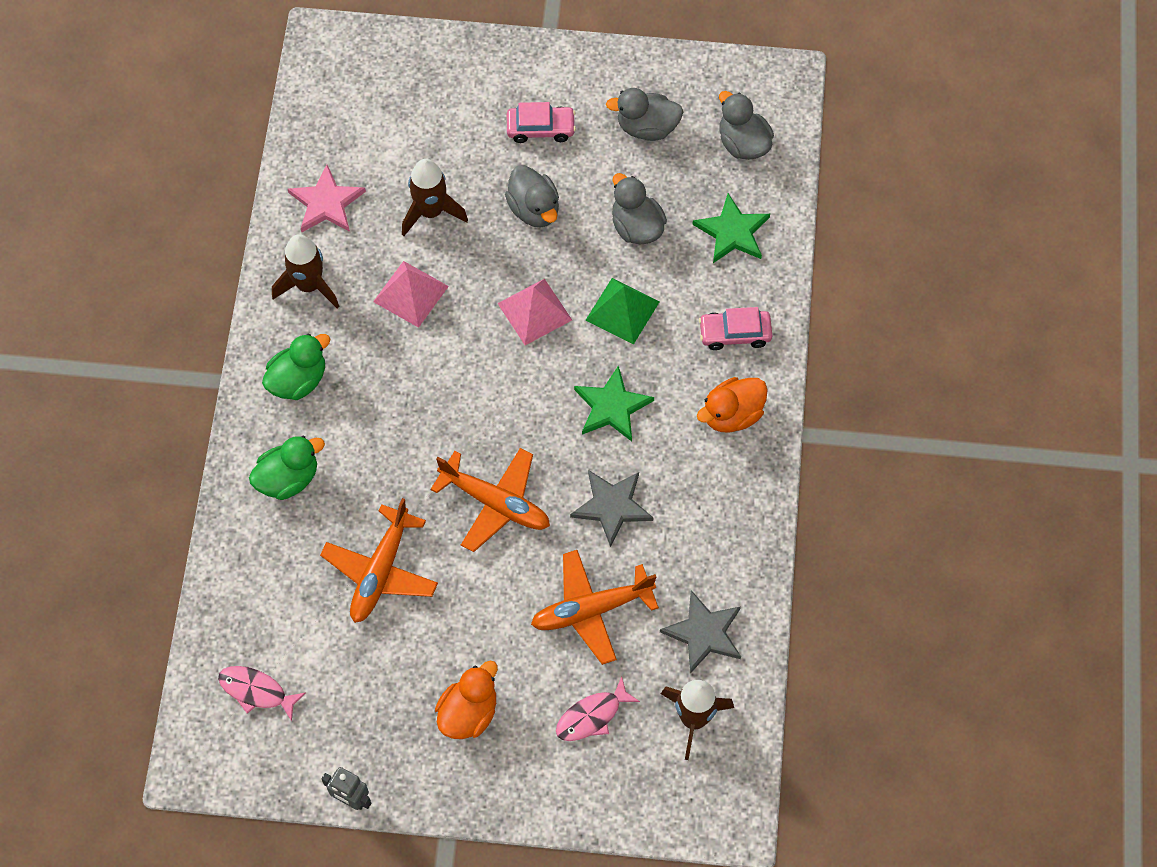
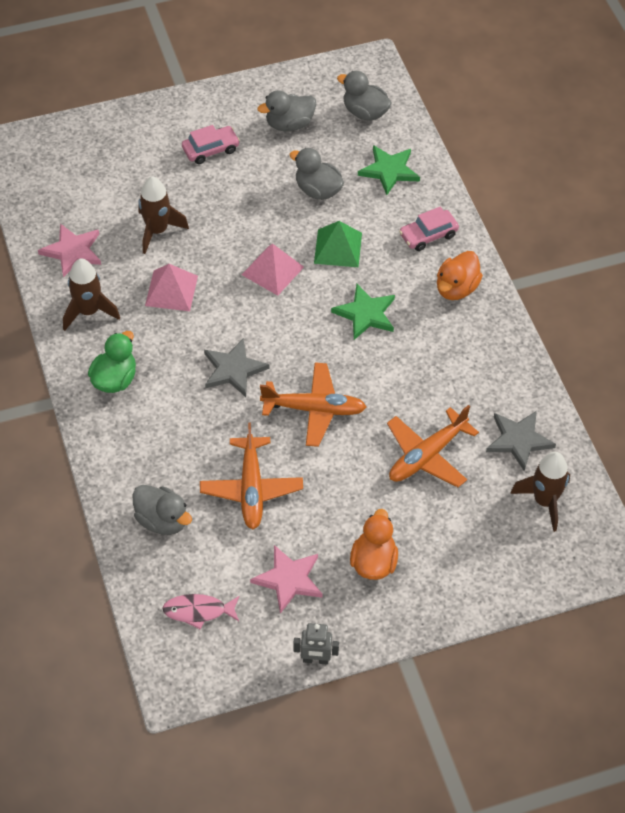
camera: 25 degrees left, 10 degrees down
green duck [249,436,325,500] -> none
grey duck [505,165,559,228] -> grey duck moved to [133,485,192,535]
pink fish [556,676,640,741] -> none
grey star [570,470,653,547] -> grey star moved to [204,338,269,397]
none -> pink star [250,545,323,614]

